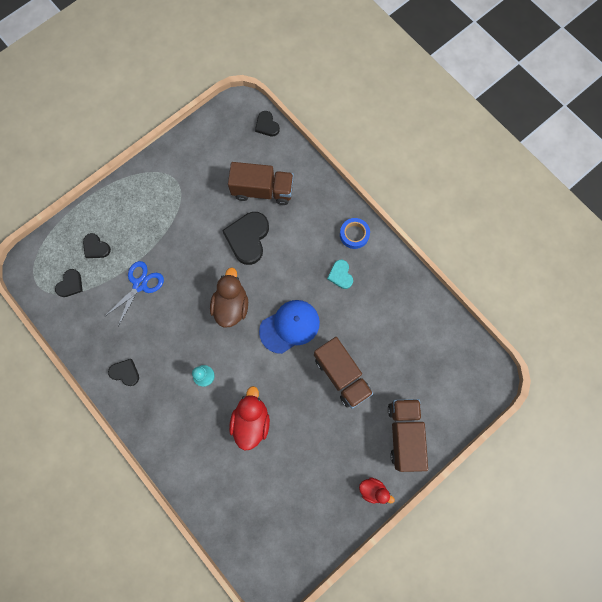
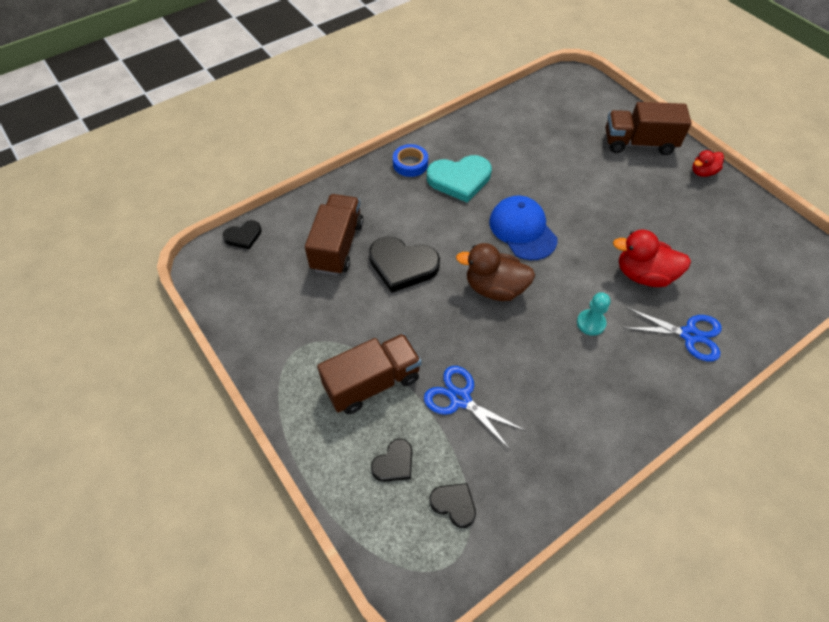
camera: 85 degrees left, 20 degrees down
black heart [108,359,139,386] -> none
brown truck [314,337,373,409] -> brown truck moved to [317,333,421,414]
turquoise heart [327,260,353,289] -> turquoise heart [427,155,492,202], size x1.82
red duck [359,477,395,504] -> red duck turned 150 degrees counterclockwise [692,150,724,177]
none -> blue scissors [625,308,722,361]

